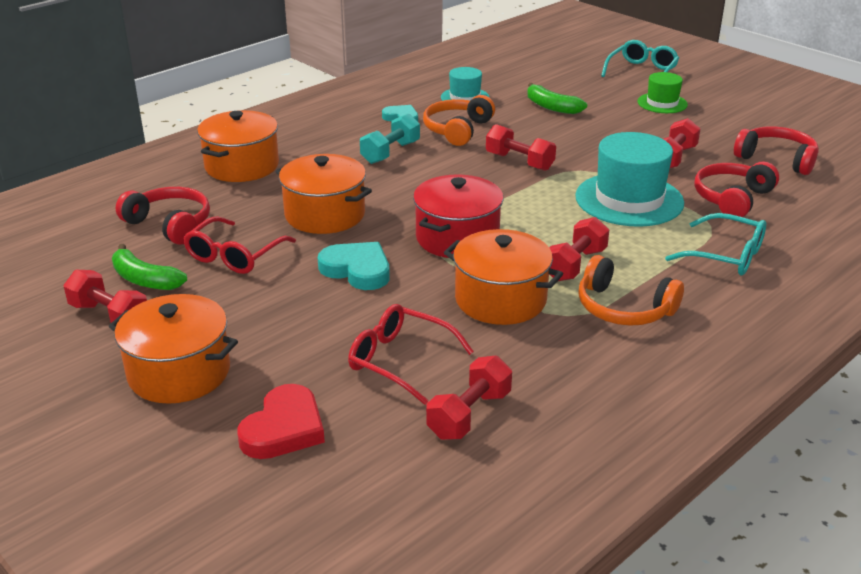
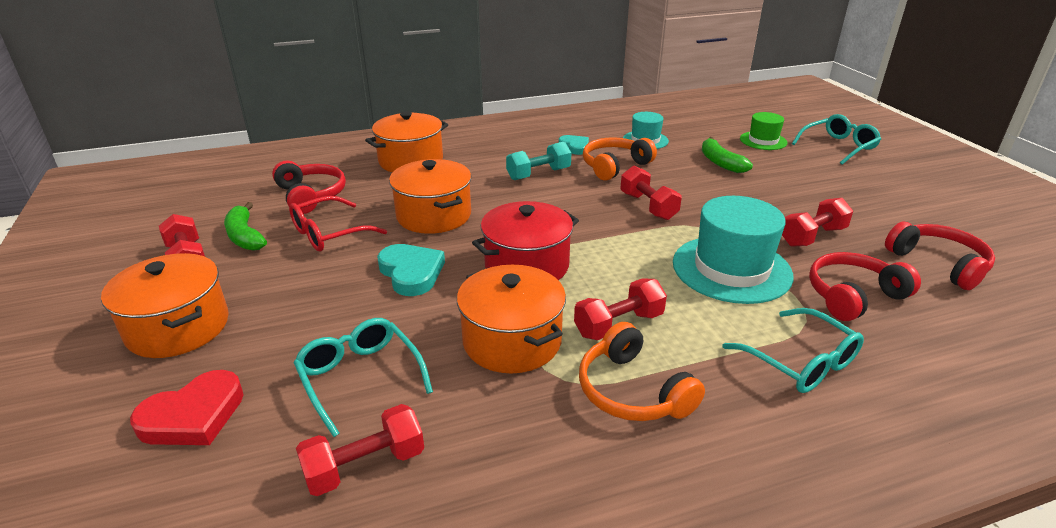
camera: 25 degrees right, 0 degrees up
red glasses [348,304,474,405] -> turquoise glasses [293,318,433,437]
green hat [637,72,688,113] -> green hat moved to [740,112,787,150]

